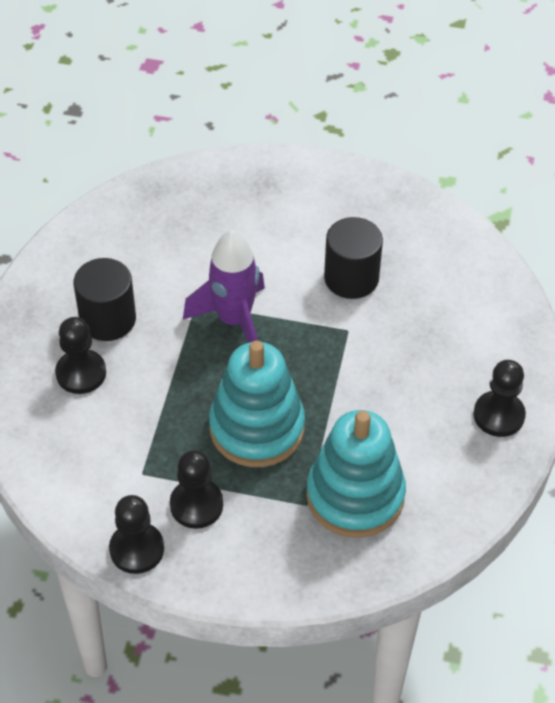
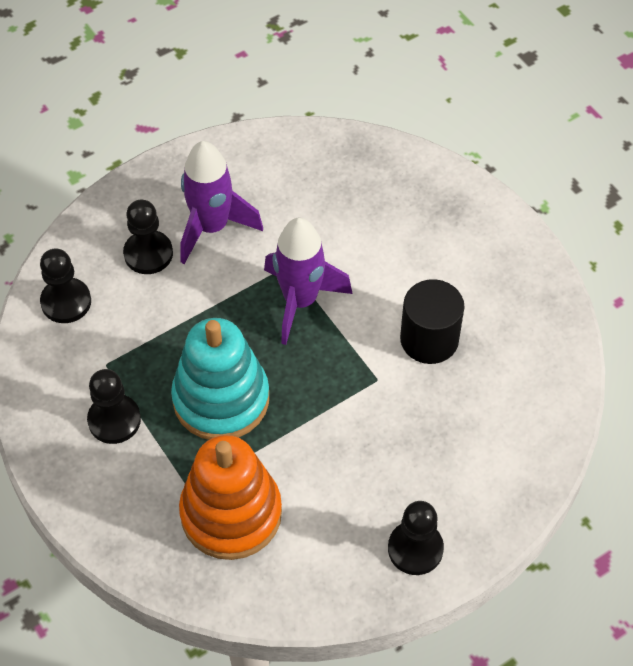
camera: 45 degrees right, 5 degrees up
black cylinder [74,258,136,341] -> purple rocket [180,141,263,264]
black pawn [109,495,164,574] -> black pawn moved to [40,249,91,323]
turquoise stacking toy [306,410,406,538] -> orange stacking toy [179,435,282,560]

